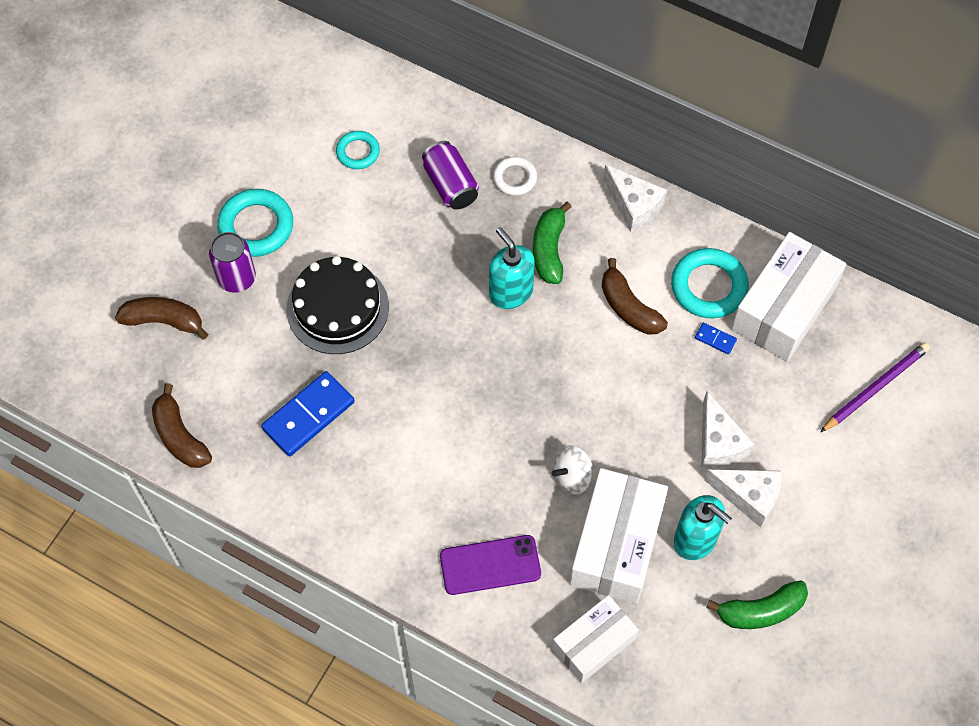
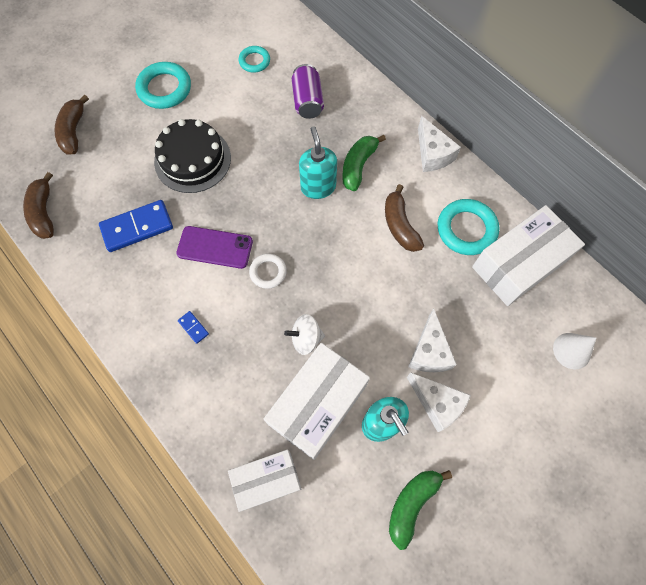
camera: 20 degrees right, 5 degrees up
brown banana [115,297,208,340] -> brown banana turned 120 degrees counterclockwise [54,95,89,154]
purple can [209,232,256,293] -> none
purple phone [440,535,541,595] -> purple phone moved to [176,226,253,269]
white ring [493,157,537,196] -> white ring moved to [249,254,287,289]
blue domino [695,323,737,354] -> blue domino moved to [178,311,209,344]
green banana [706,581,808,629] -> green banana turned 120 degrees clockwise [389,470,452,550]
purple pencil [820,342,930,432] -> white cone [553,333,596,369]

